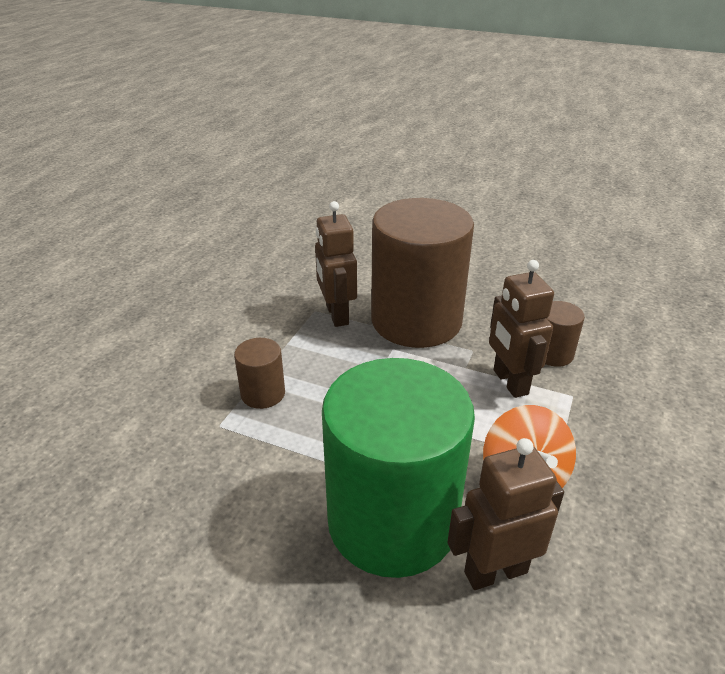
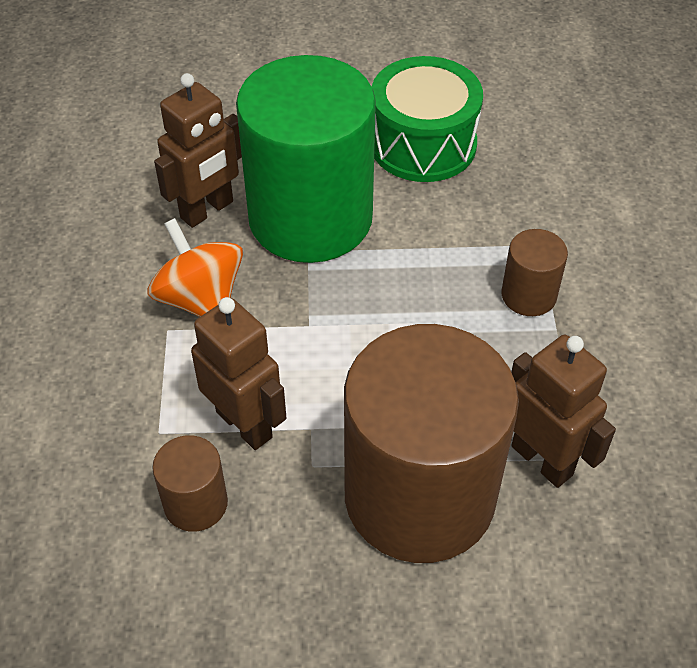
camera: 155 degrees right, 15 degrees up
none -> green drum [372,56,483,182]

